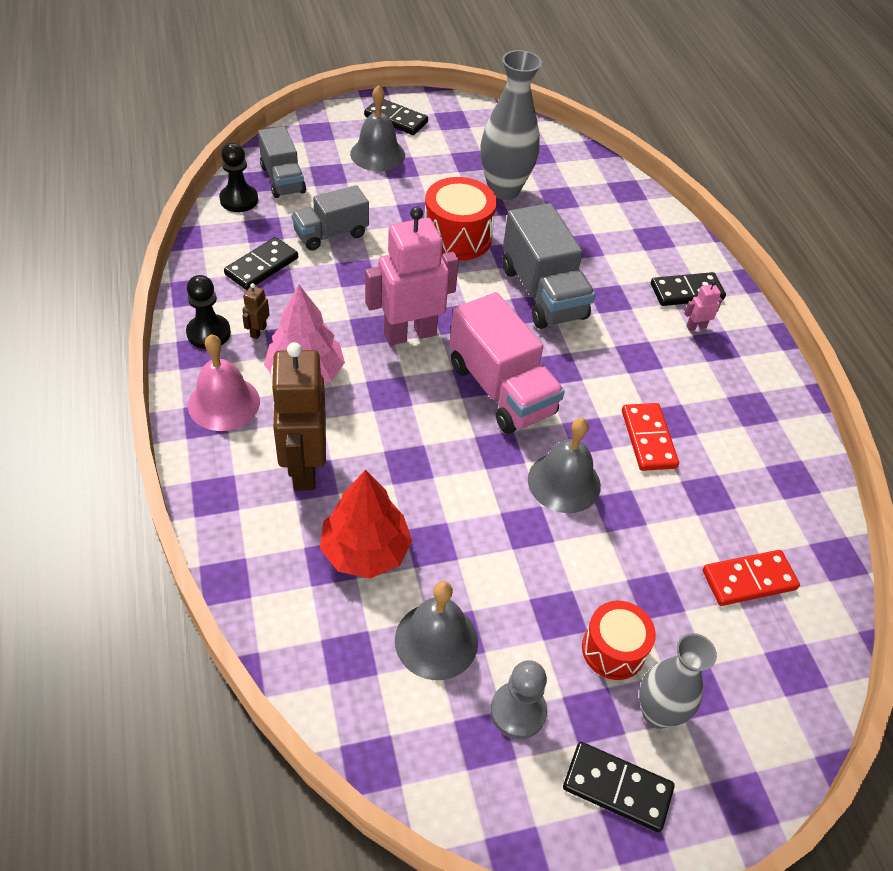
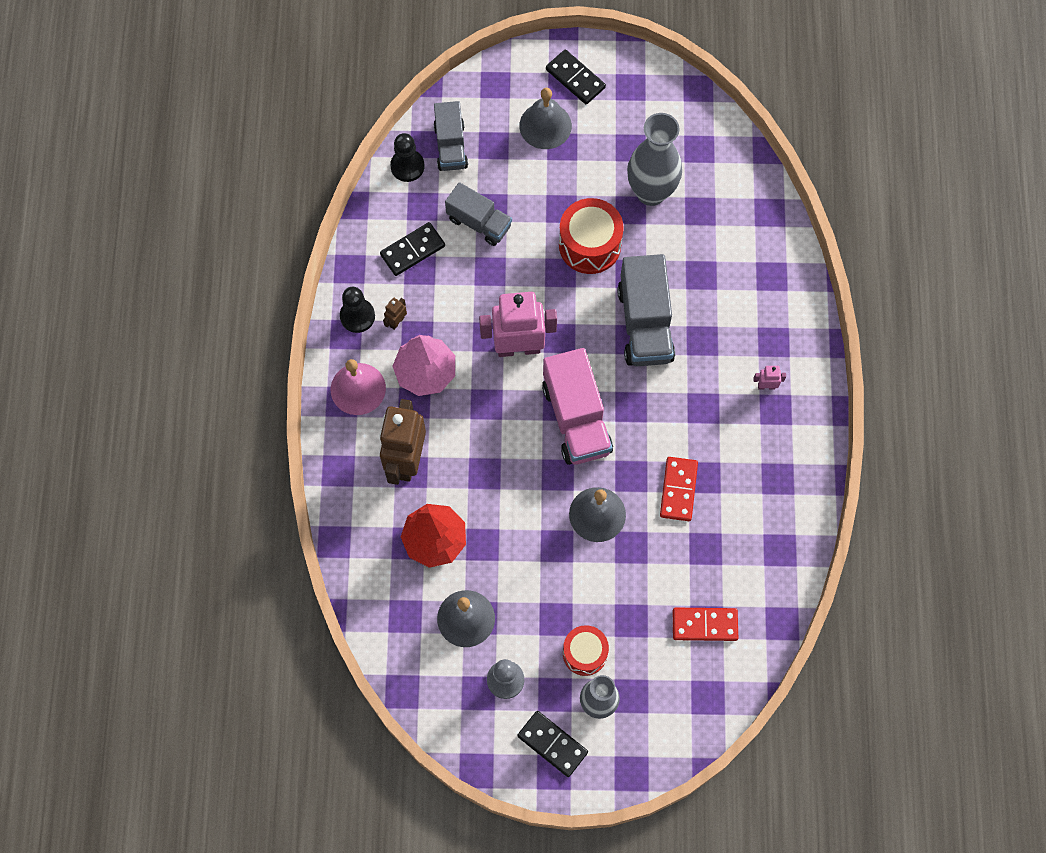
camera: 20 degrees right, 20 degrees up
grey truck [291,185,369,251] -> grey truck turned 135 degrees counterclockwise [445,182,512,246]
black domino [651,272,726,306] -> none

